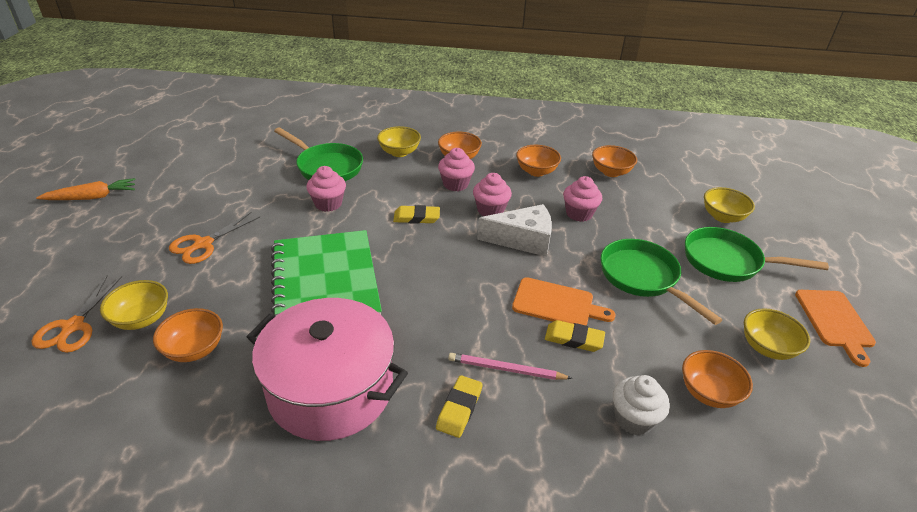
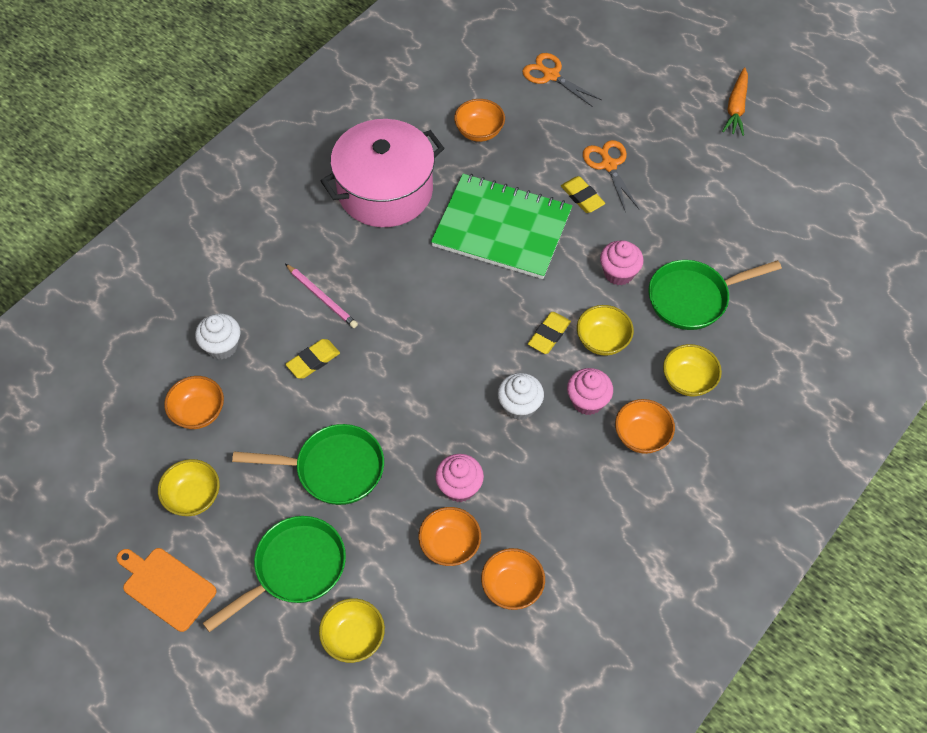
camera: 125 degrees right, 20 degrees up
yellow bowl [100,280,168,330] -> yellow bowl moved to [577,305,634,356]
yellow eraser [436,375,483,438] -> yellow eraser moved to [561,176,605,213]
pink pencil [448,353,572,380] -> pink pencil turned 90 degrees clockwise [285,264,358,328]
pink cupcake [473,173,512,216] -> white cupcake [498,373,544,420]
white cheese [477,204,552,257] -> none
orange cutting board [512,277,616,326] -> none
orange bowl [516,145,561,177] -> orange bowl moved to [418,507,481,566]

